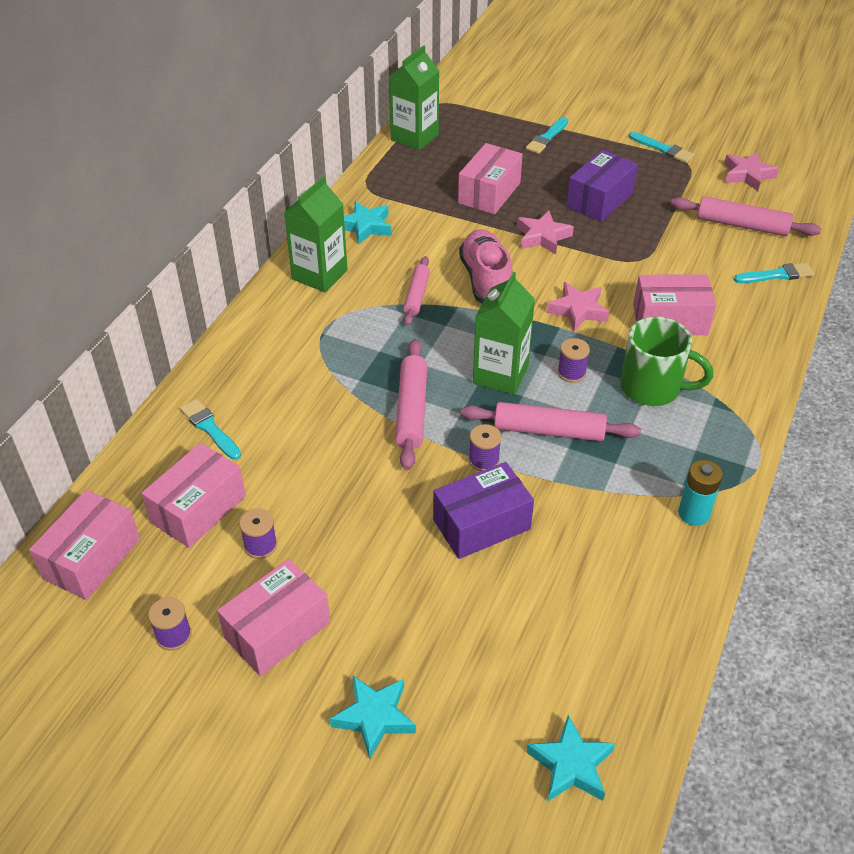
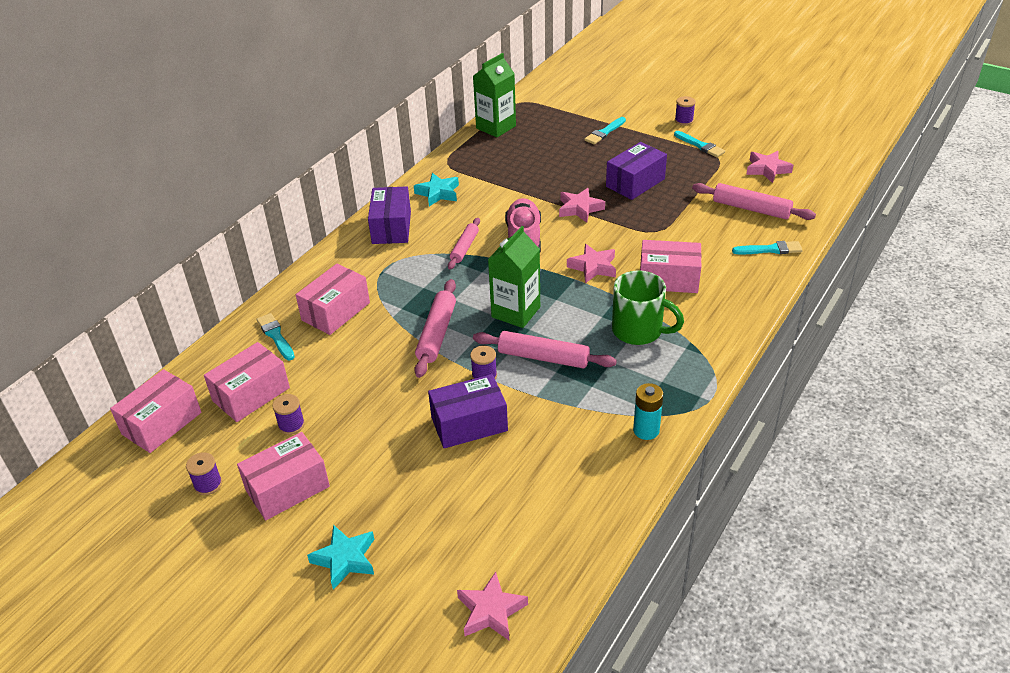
camera: 10 degrees right, 5 degrees down
green carton [284,176,348,292] -> purple box [368,186,411,244]
pink box [458,143,523,214] -> pink box moved to [296,264,370,335]
turquoise star [526,715,615,801] -> pink star [457,571,528,640]
purple spool [558,338,590,383] -> purple spool moved to [675,96,696,125]

